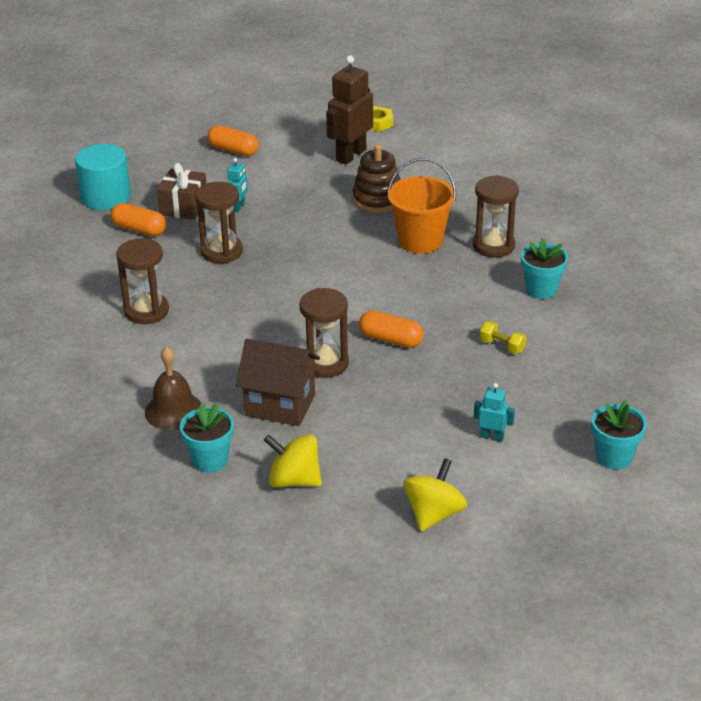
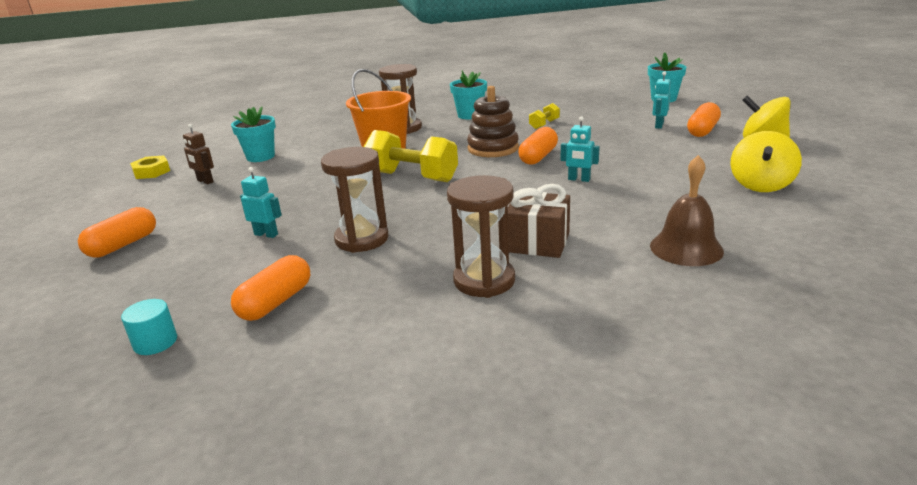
camera: 85 degrees left, 10 degrees down
turquoise cylinder [75,144,131,210] -> turquoise cylinder [121,299,177,355], size x0.49
brown gift [157,163,206,220] -> brown gift moved to [508,184,570,258]
turquoise flower pot [180,403,234,473] -> turquoise flower pot moved to [231,107,276,162]
brown house [236,339,320,426] -> none
brown hourglass [299,288,349,378] -> turquoise robot [561,116,600,182]
brown robot [326,56,373,165] -> brown robot [183,124,214,184], size x0.49
brown stacking toy [352,144,400,213] -> brown stacking toy moved to [467,86,519,157]
none -> yellow dumbbell [364,130,458,182]
none -> orange capsule [687,102,721,137]

